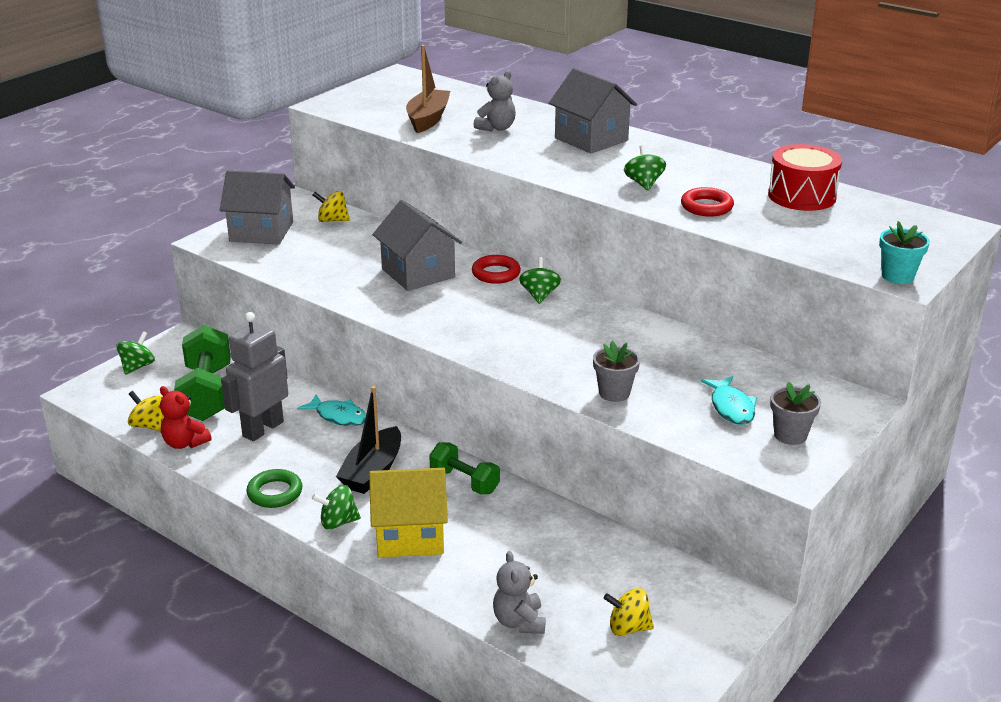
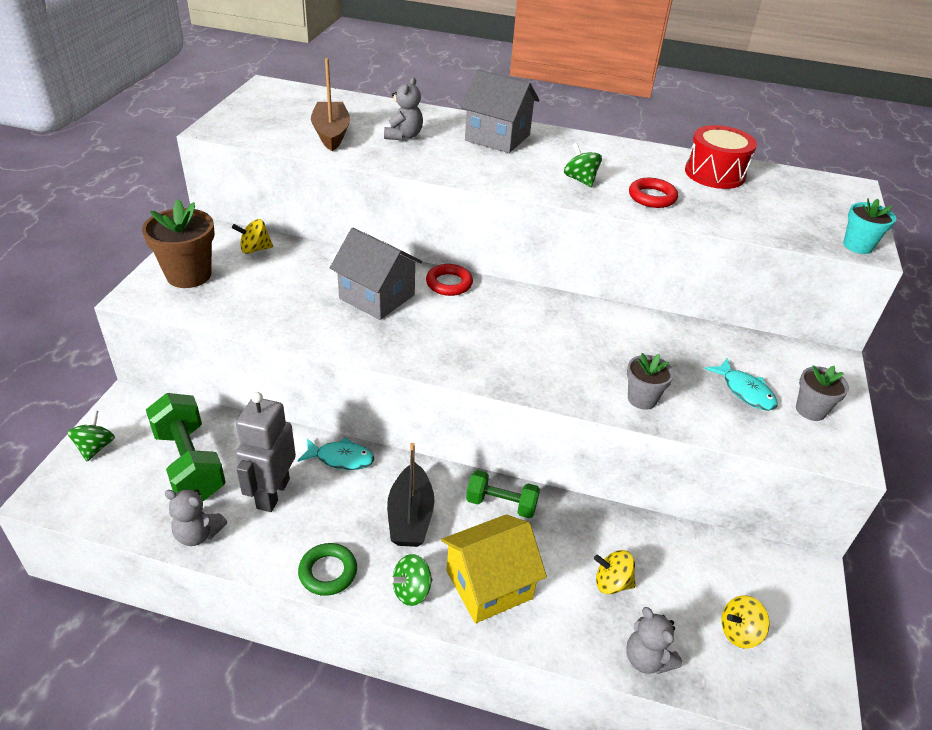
camera: 25 degrees left, 10 degrees up
yellow spinning top [128,391,163,431] -> yellow spinning top moved to [594,550,636,594]
red teddy bear [160,386,212,449] -> grey teddy bear [165,489,227,546]
grey house [220,170,295,245] -> brown flower pot [142,199,215,288]
green spinning top [519,257,561,304] -> none

